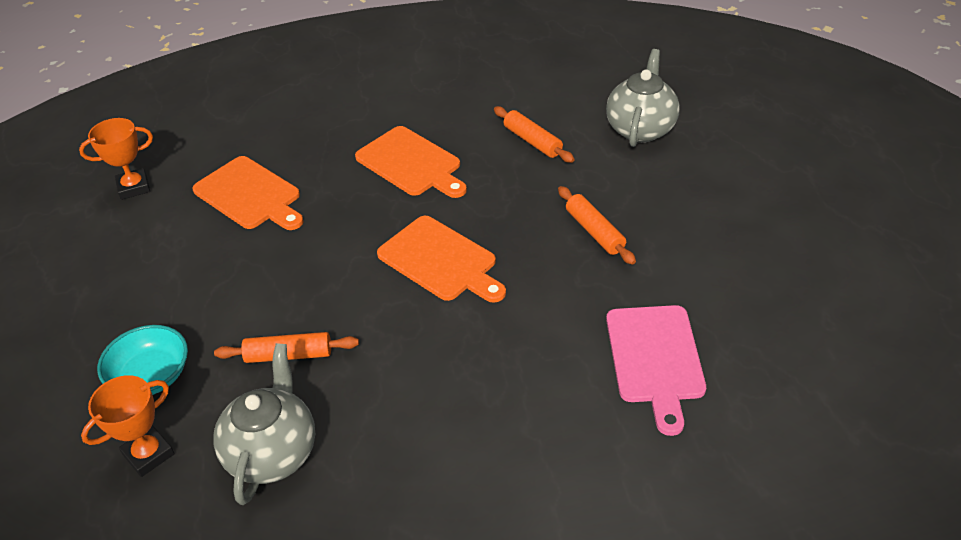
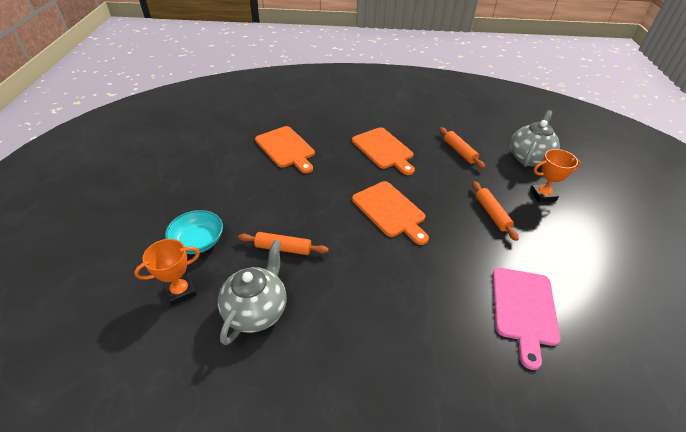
camera: 10 degrees right, 0 degrees up
orange trophy [79,118,153,200] -> orange trophy moved to [530,149,581,203]

